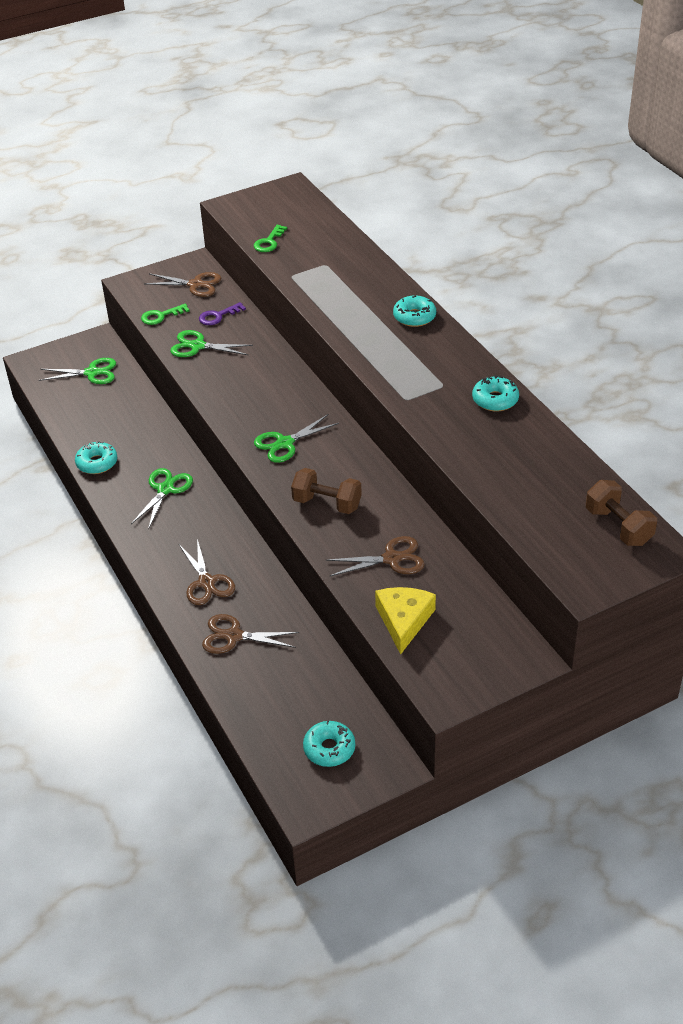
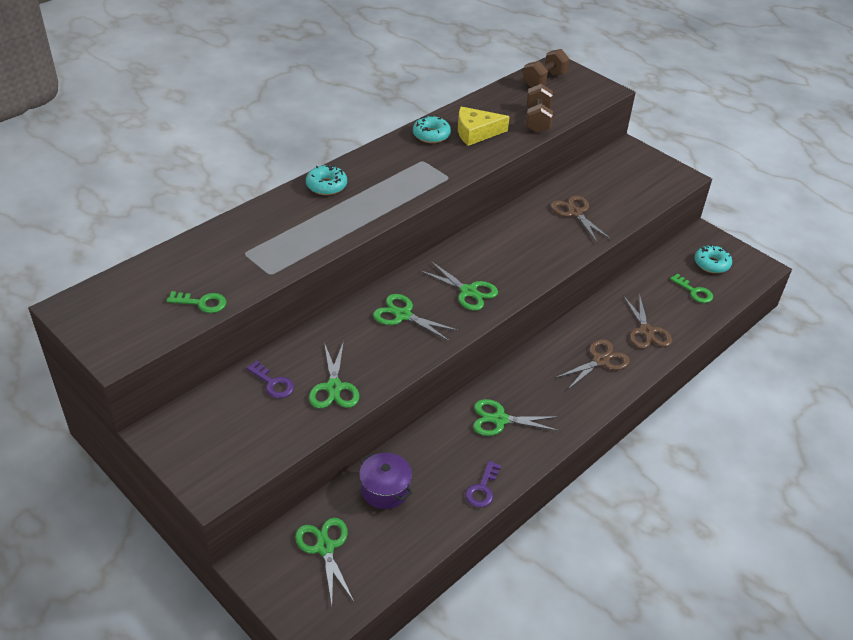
camera: 110 degrees left, 0 degrees up
turquoise donut [75,441,117,474] -> purple key [465,461,502,508]
green key [141,304,190,325] -> green key moved to [670,274,713,303]
brown scissors [144,272,221,297] -> none
brown dumbbell [291,468,362,514] -> brown dumbbell moved to [526,84,553,133]
yellow cheese [375,587,436,654] -> yellow cheese moved to [458,107,510,146]
none -> purple pot [359,453,412,509]
none -> green scissors [373,294,459,341]

